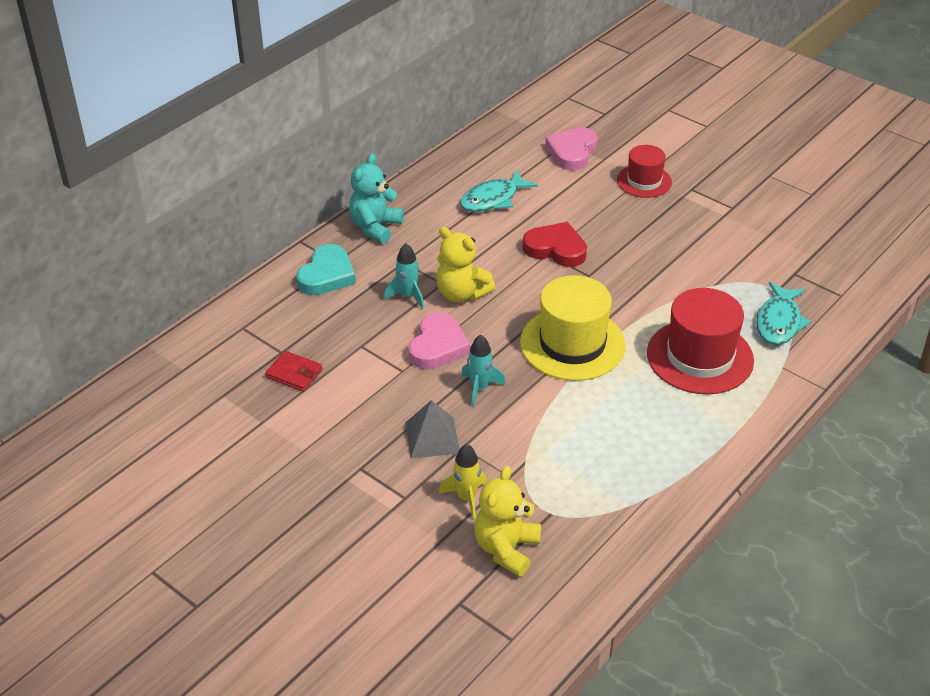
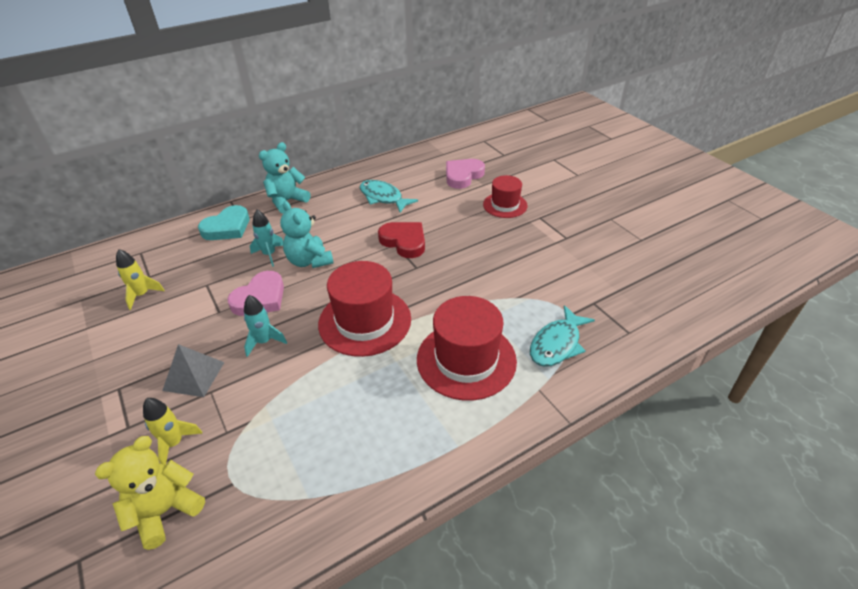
camera: 20 degrees right, 0 degrees up
red wallet [265,351,323,392] -> yellow rocket [116,249,165,310]
yellow teddy bear [436,227,495,302] -> turquoise teddy bear [280,201,334,268]
turquoise fish [460,169,538,212] -> turquoise fish turned 60 degrees clockwise [360,180,418,213]
yellow hat [520,275,626,381] -> red hat [318,261,411,357]

